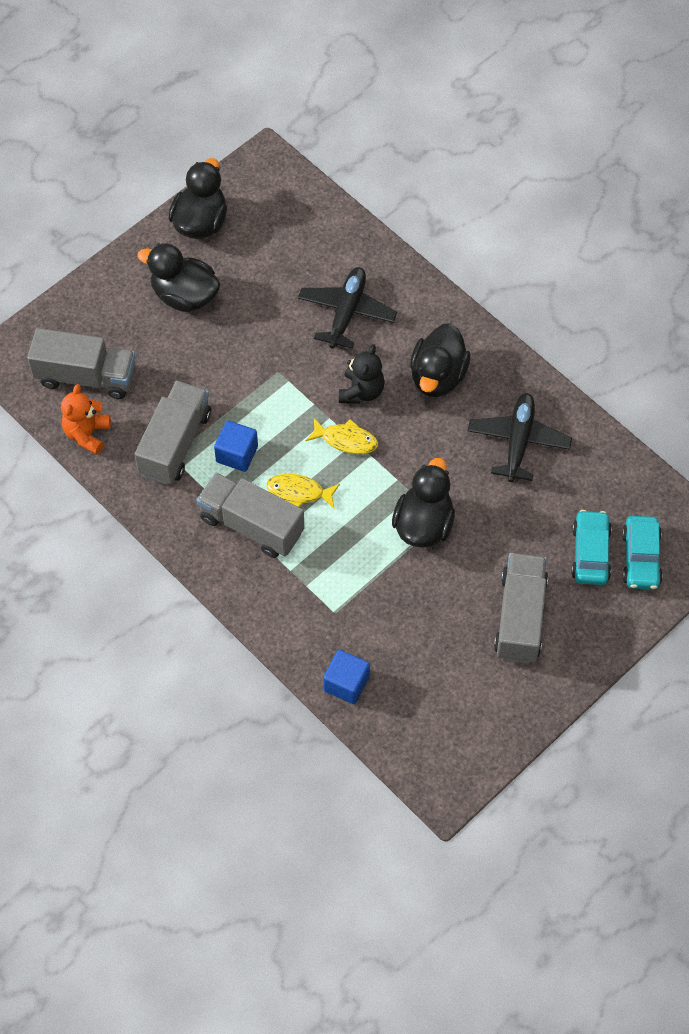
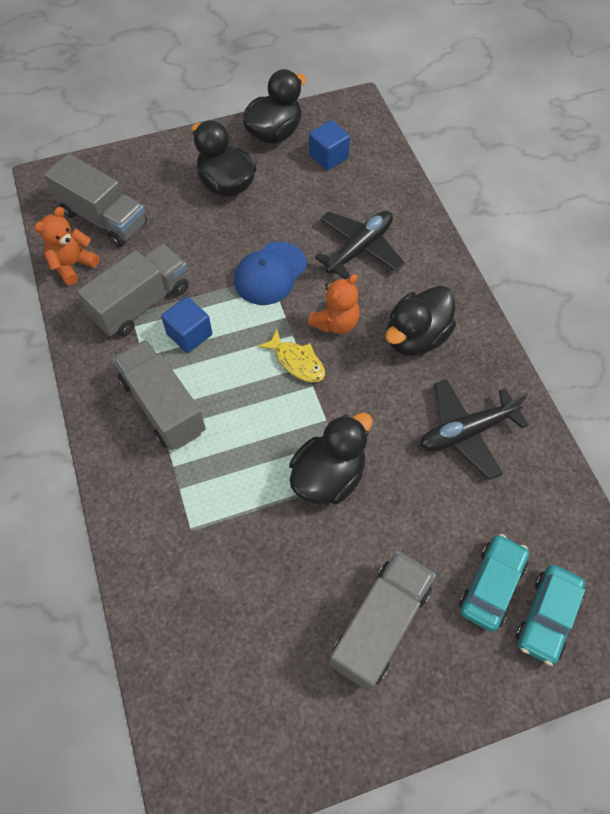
camera: 25 degrees right, 0 degrees up
yellow fish [266,474,340,508] -> none
blue cube [323,650,370,704] -> blue cube moved to [309,120,350,170]
black teddy bear [339,344,385,404] -> orange teddy bear [308,274,360,334]
black plane [468,393,572,482] -> black plane turned 150 degrees counterclockwise [420,379,529,480]
none -> blue cap [234,242,307,305]

